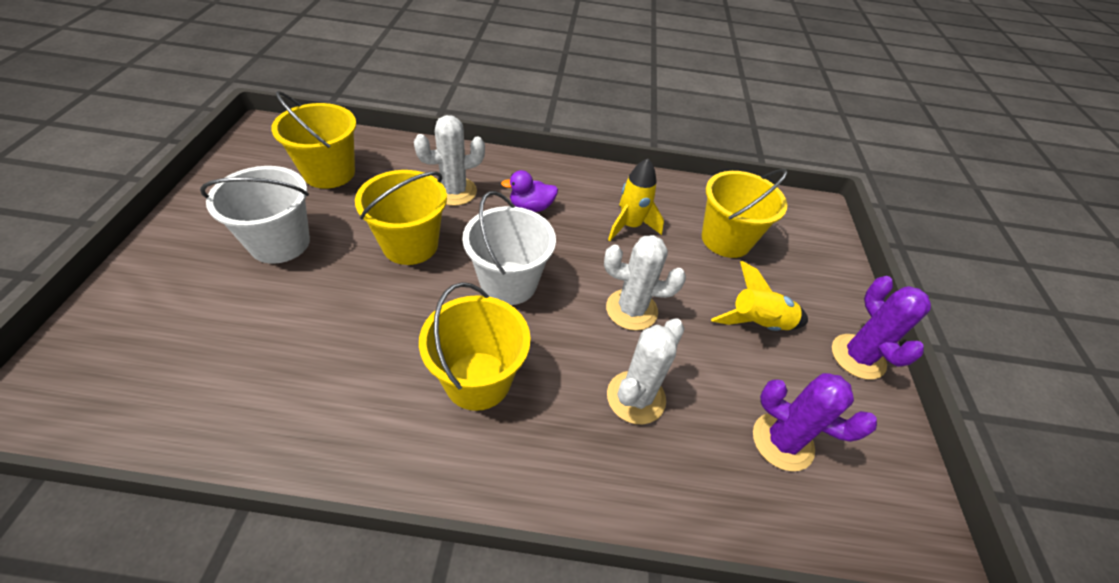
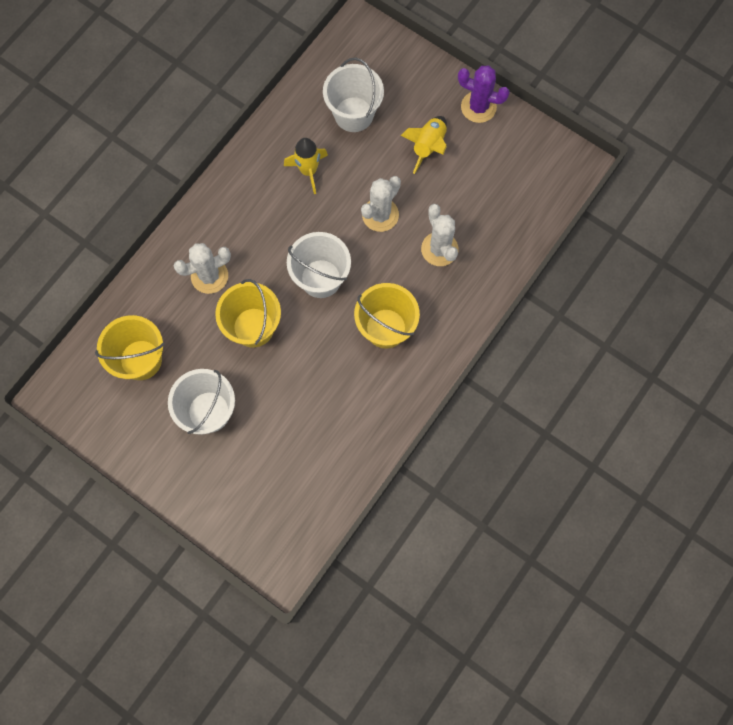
camera: 55 degrees left, 25 degrees up
white cactus [414,115,485,206] -> white cactus turned 60 degrees clockwise [174,243,231,294]
purple duck [501,170,558,212] -> none
yellow bucket [702,169,787,258] -> white bucket [323,58,384,132]
purple cactus [753,373,877,471] -> none

